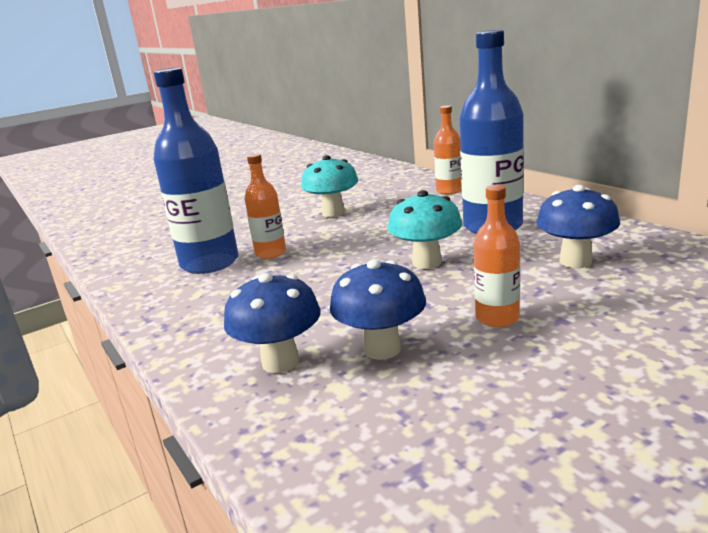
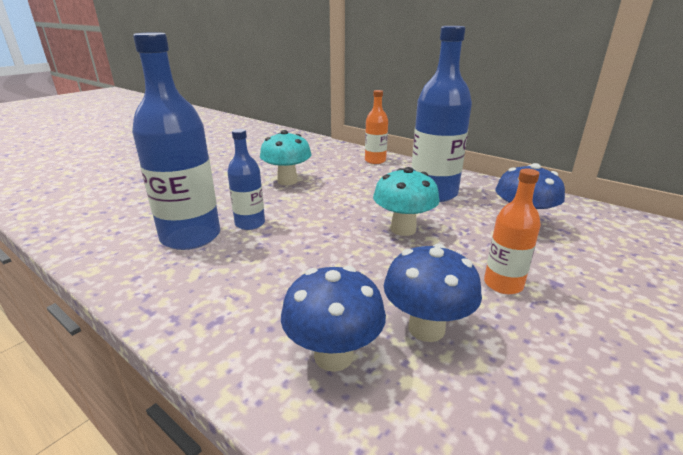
camera: 20 degrees left, 5 degrees up
orange bottle [245,154,286,259] -> blue bottle [227,129,265,230]

